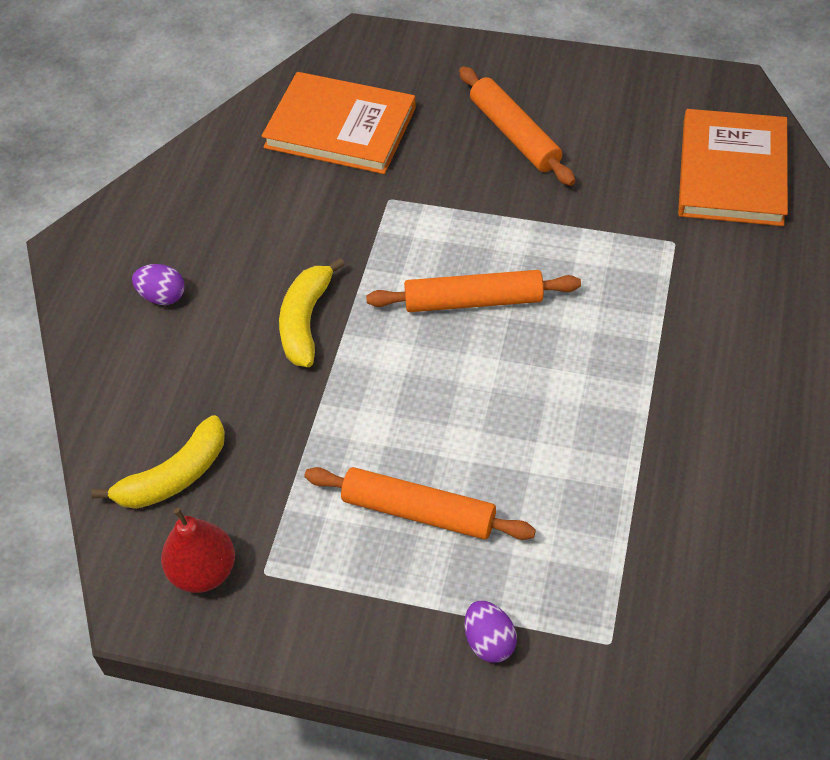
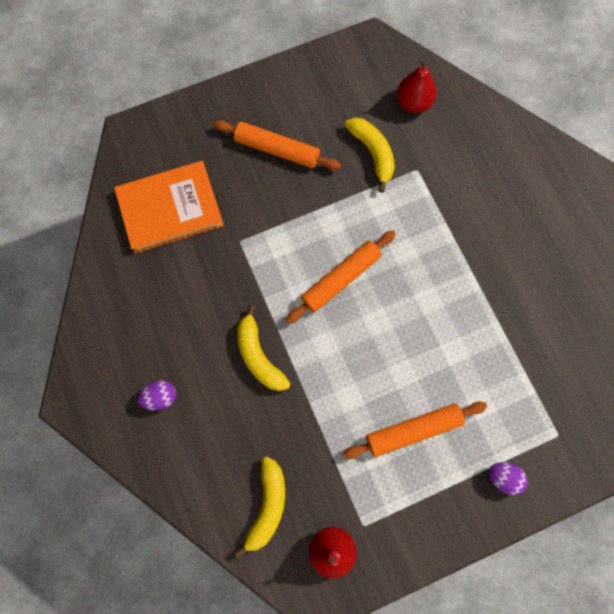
camera: 40 degrees left, 20 degrees up
orange book [678,109,788,226] -> red pear [397,60,437,113]
none -> yellow banana [345,118,395,193]

